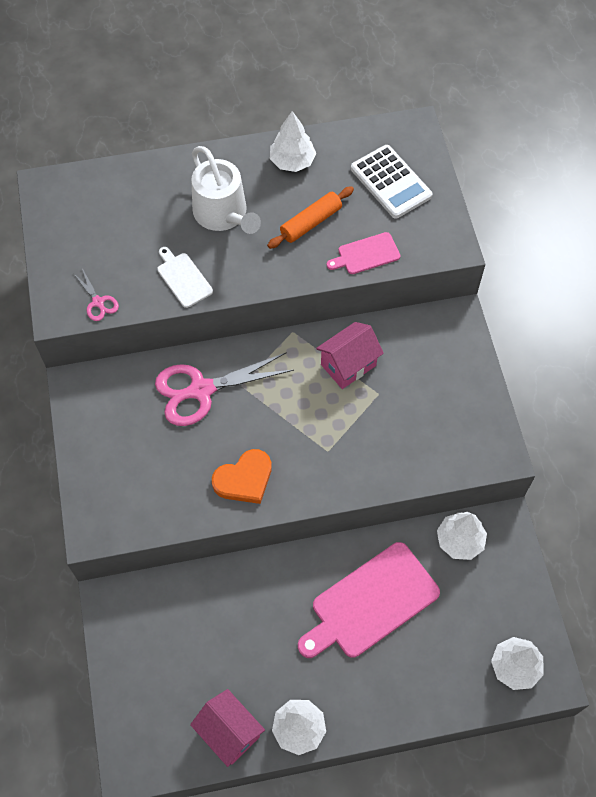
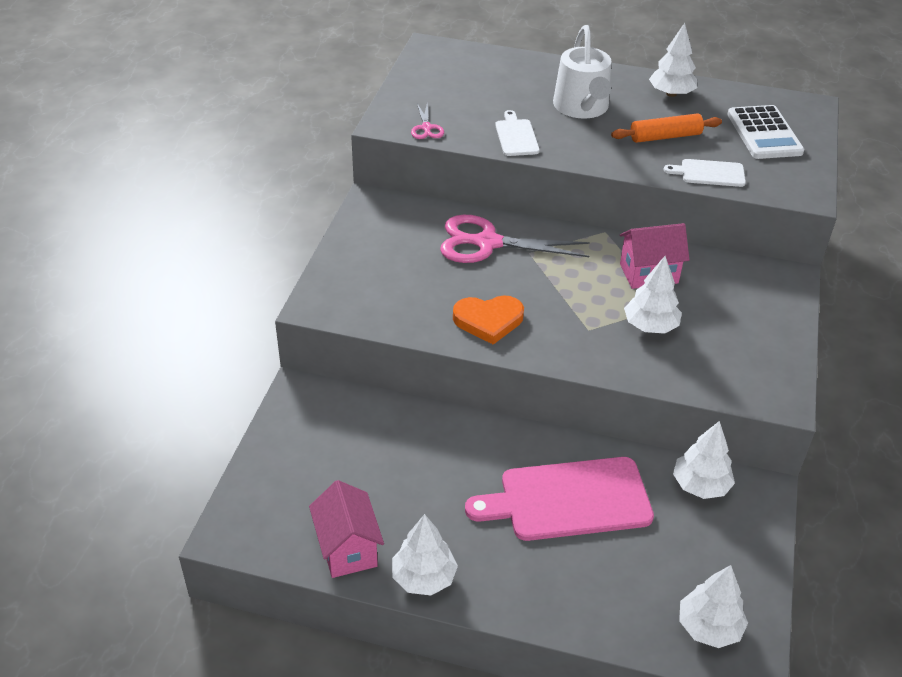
camera: 25 degrees right, 20 degrees down
pink cutting board [327,232,401,274] -> white cutting board [663,159,746,187]
none -> white tree [624,256,682,334]

